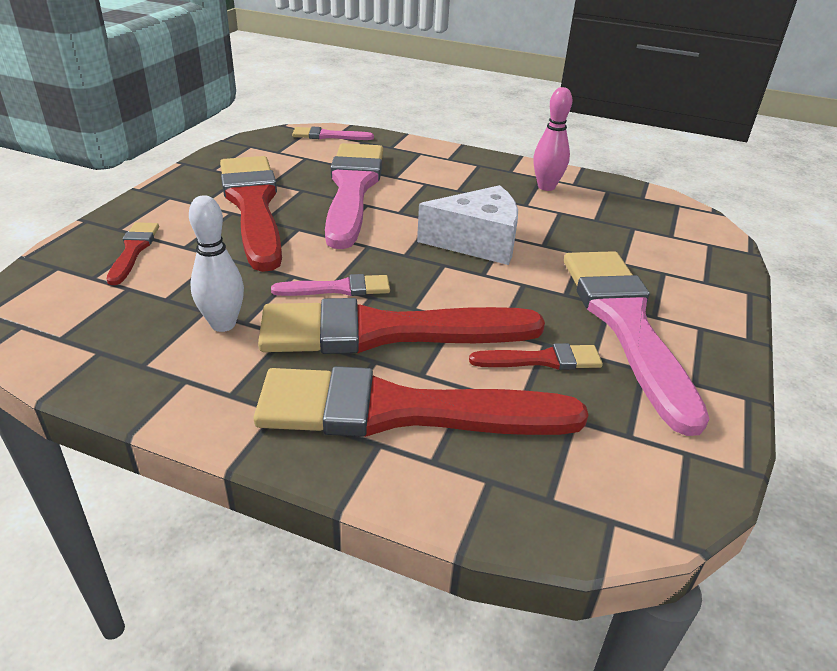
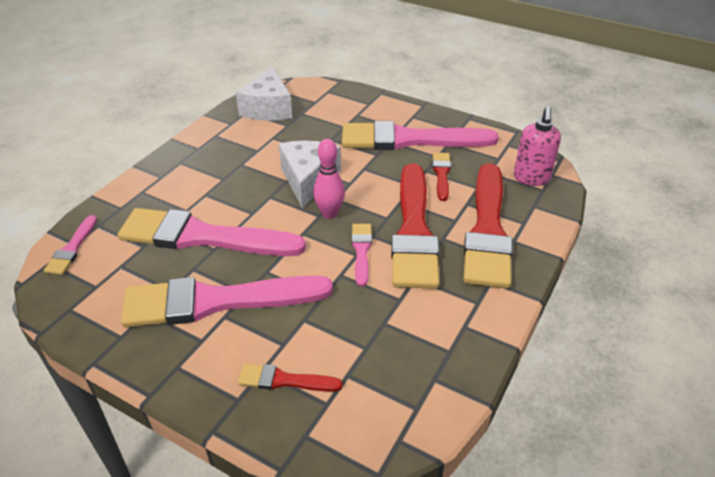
camera: 80 degrees left, 5 degrees up
white bowling pin [189,195,244,332] -> none
red brush [220,156,282,272] -> pink brush [121,275,333,327]
pink bowling pin [533,87,572,191] -> pink bowling pin moved to [313,139,345,219]
none -> white cheese [236,67,292,120]
none -> pink soap dispenser [514,106,561,186]

